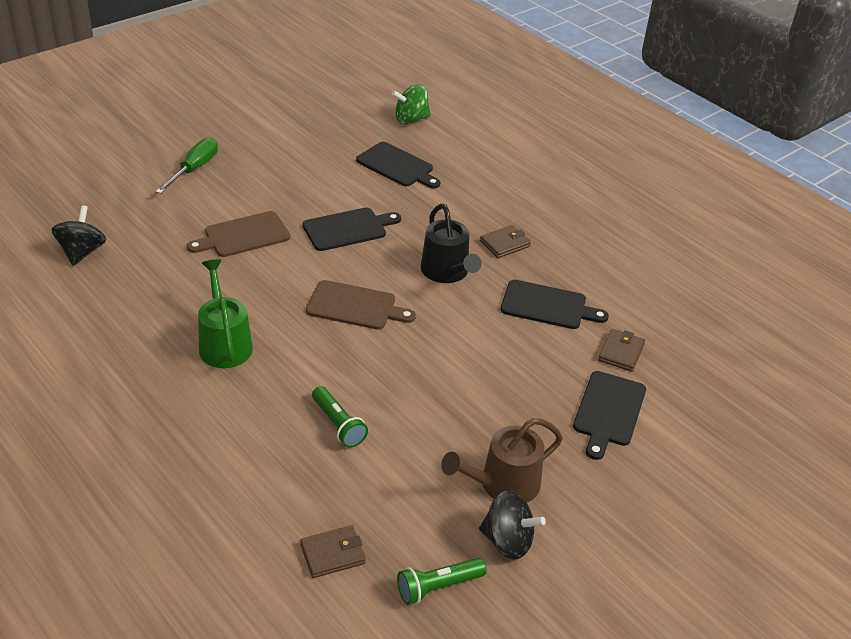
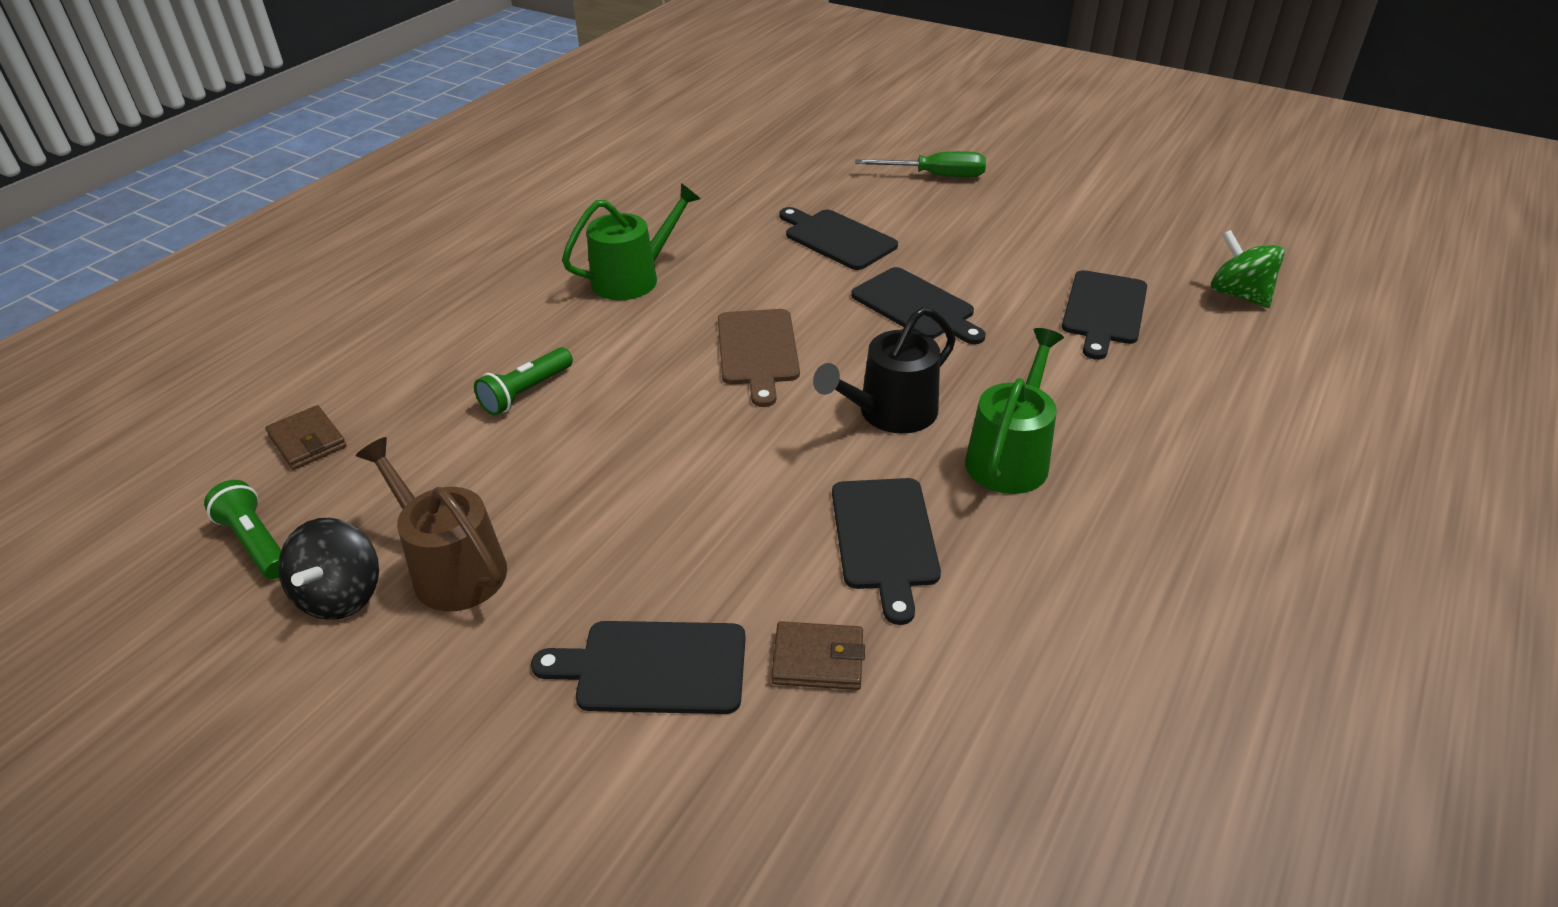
camera: 75 degrees right, 0 degrees up
black spinning top [52,205,106,266] -> none
brown cutting board [187,211,290,257] -> black cutting board [779,207,898,270]
brown wallet [480,225,531,258] -> green watering can [965,328,1064,494]

